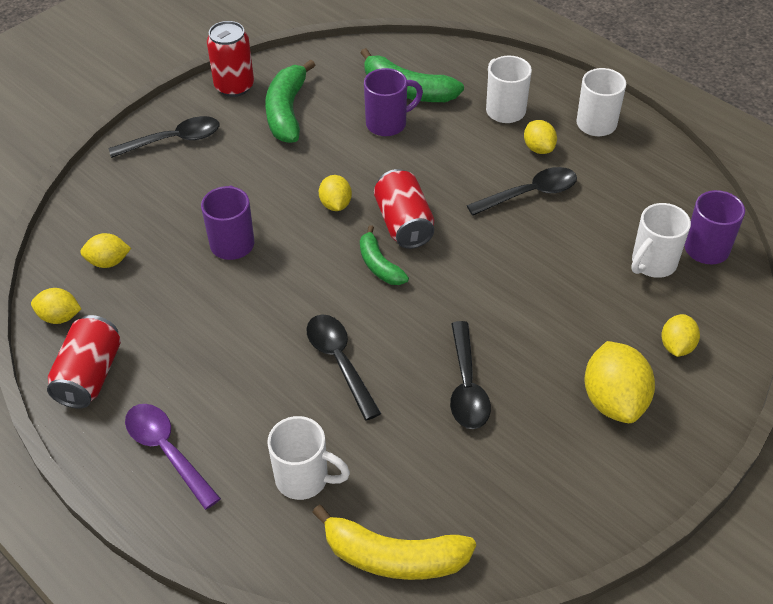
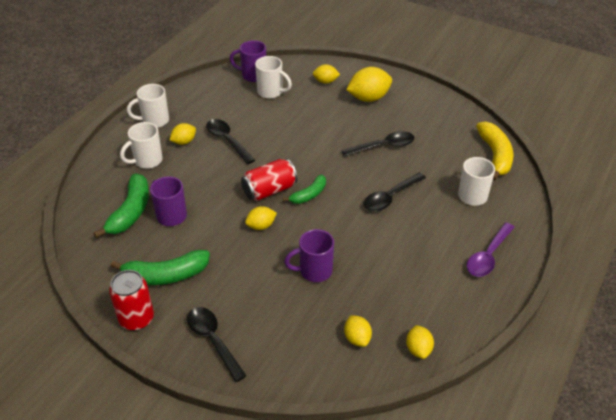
camera: 105 degrees left, 5 degrees down
red can [47,315,121,409] -> none

